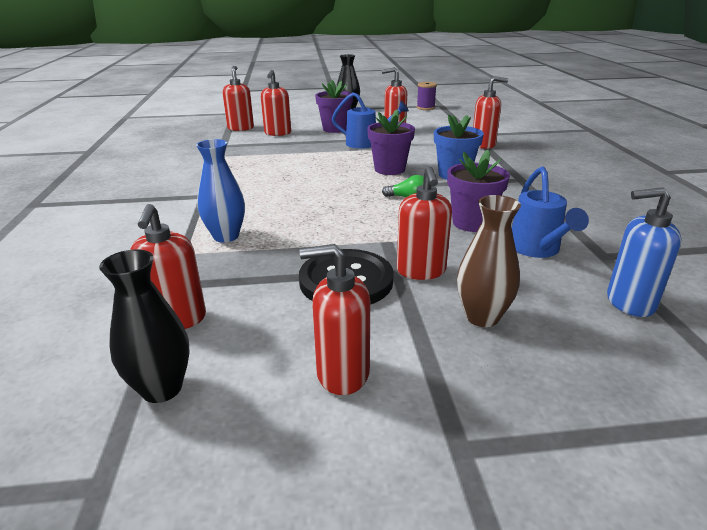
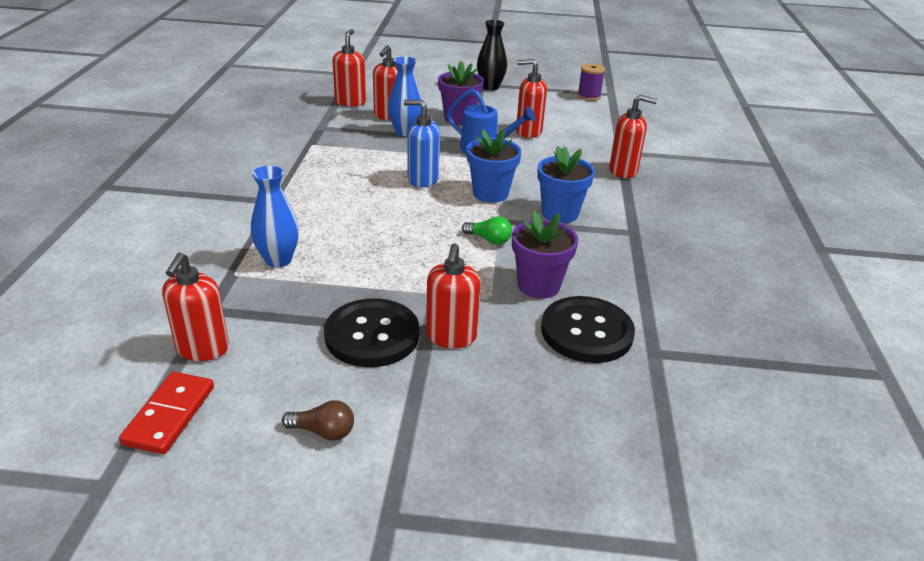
camera: 10 degrees right, 5 degrees up
black vase [99,249,190,403] -> red domino [119,372,214,454]
red soap dispenser [299,244,370,395] -> brown light bulb [282,400,354,440]
purple flower pot [367,109,415,175] -> blue flower pot [467,129,521,203]
brown vase [457,195,521,327] -> none
blue watering can [512,166,589,258] -> black button [541,296,635,363]
blue soap dispenser [607,187,681,317] -> blue soap dispenser moved to [404,100,440,188]
none -> blue vase [388,57,422,136]

